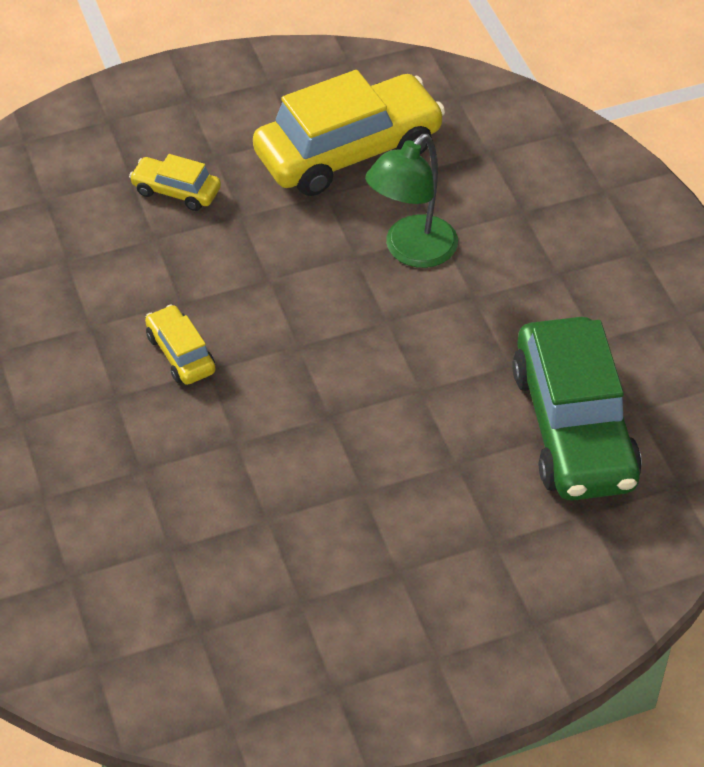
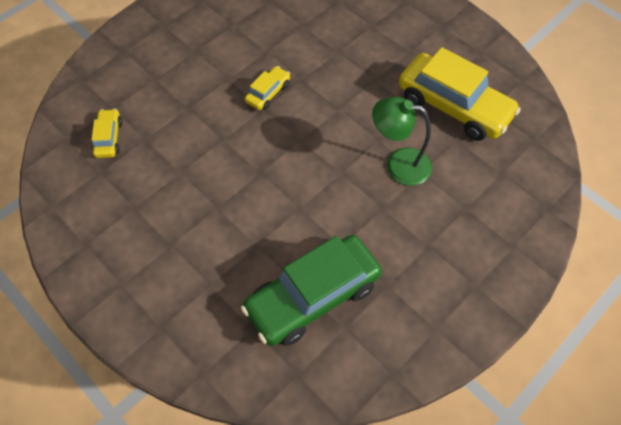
camera: 65 degrees right, 10 degrees up
yellow car [129,154,221,211] -> yellow car moved to [91,109,122,158]

